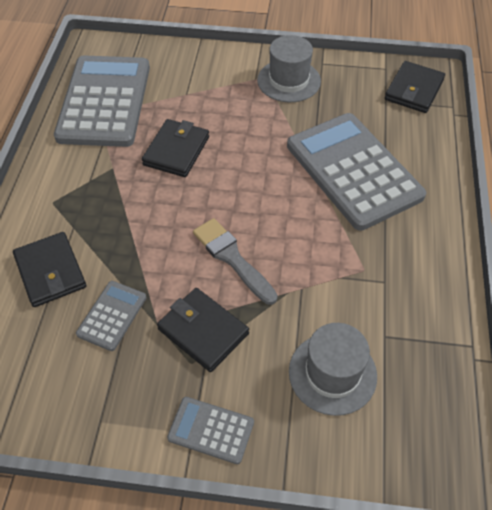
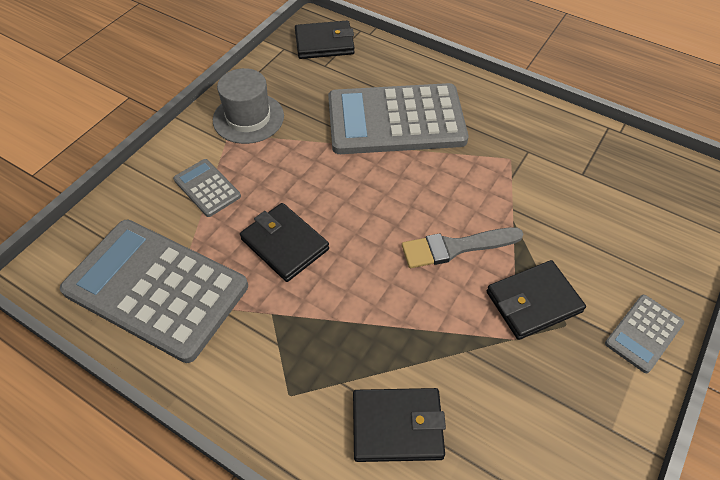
camera: 65 degrees left, 0 degrees up
grey calculator [76,281,146,351] -> grey calculator moved to [173,159,241,217]
grey hat [289,323,377,416] -> none
black wallet [385,61,445,113] -> black wallet turned 60 degrees counterclockwise [295,21,355,59]

